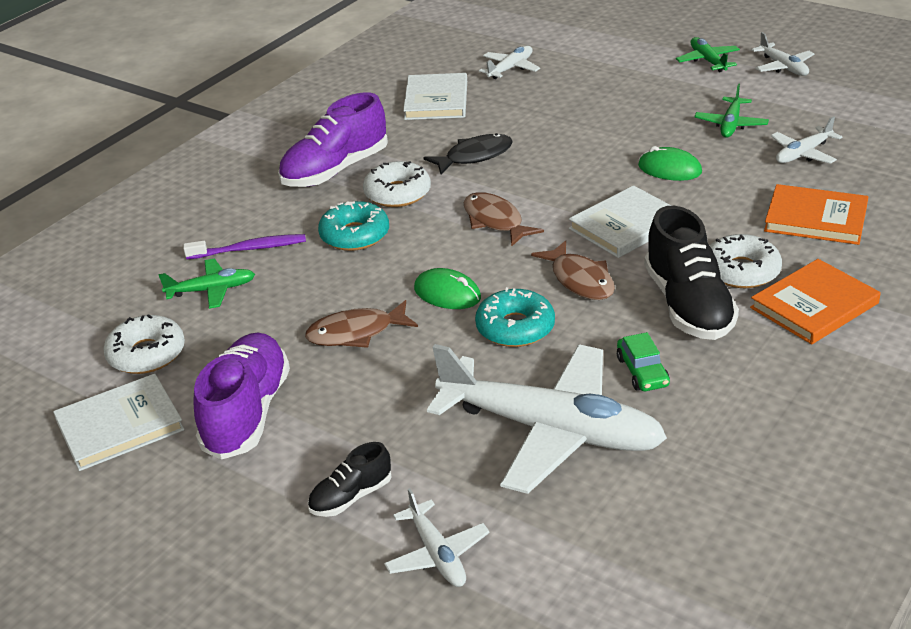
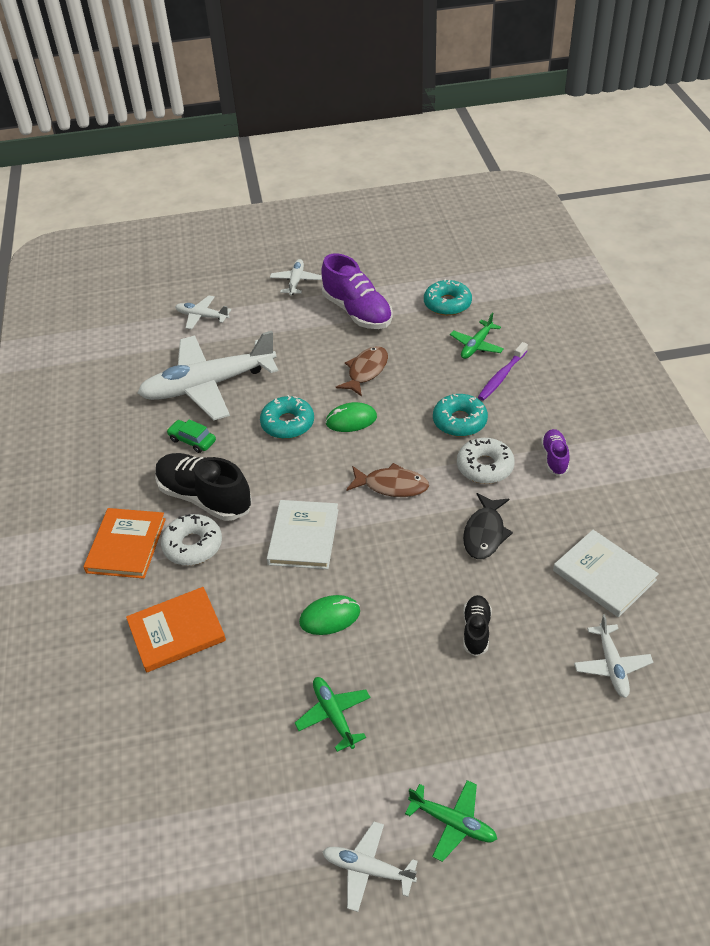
camera: 135 degrees right, 10 degrees up
white book [53,374,185,471] -> none
white donut [103,314,185,374] -> turquoise donut [424,279,472,316]
purple shoe [278,92,388,187] -> purple shoe [541,429,570,476], size x0.52
black shoe [308,442,391,517] -> black shoe moved to [463,595,492,656]
brown fish [531,240,615,300] -> none
white plane [771,116,842,164] -> white plane moved to [270,259,322,296]

